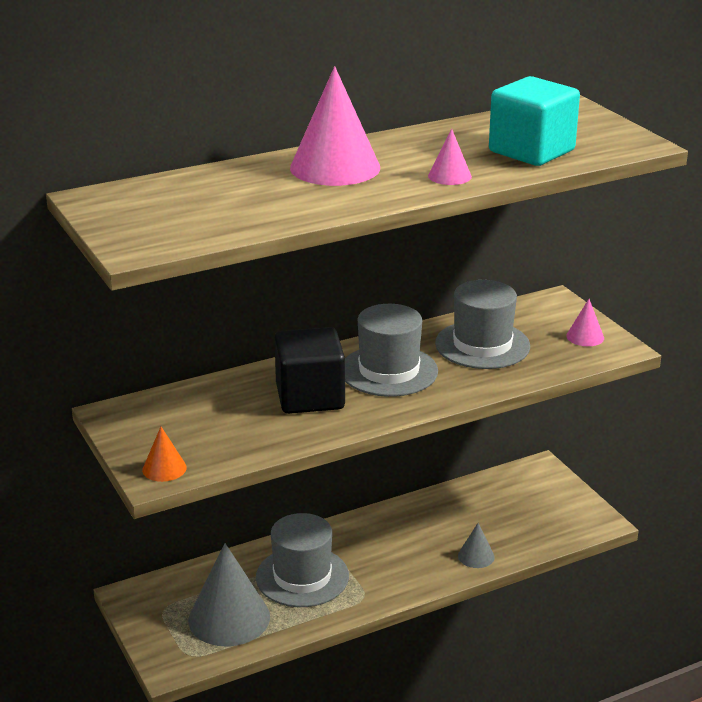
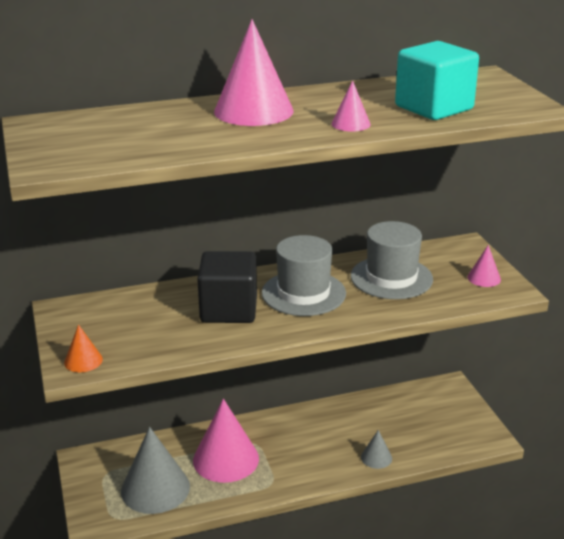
camera: 10 degrees right, 0 degrees up
grey hat [256,513,349,607] -> pink cone [193,399,259,483]

